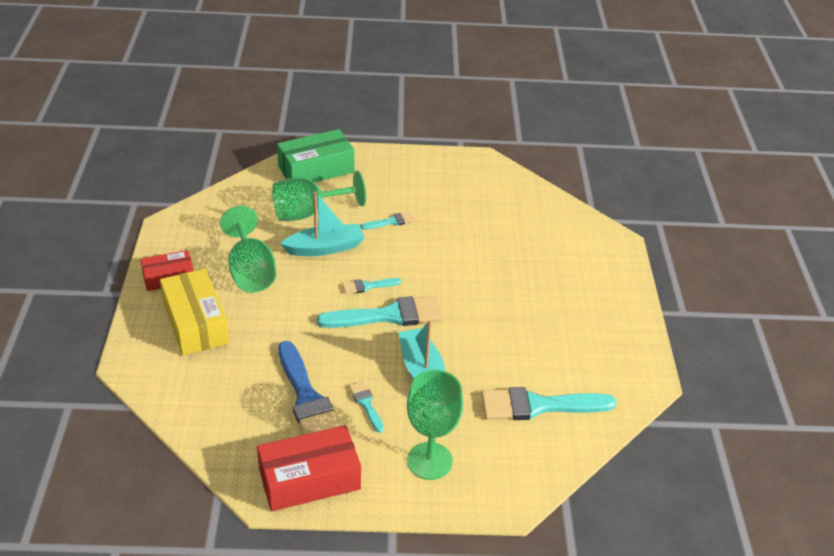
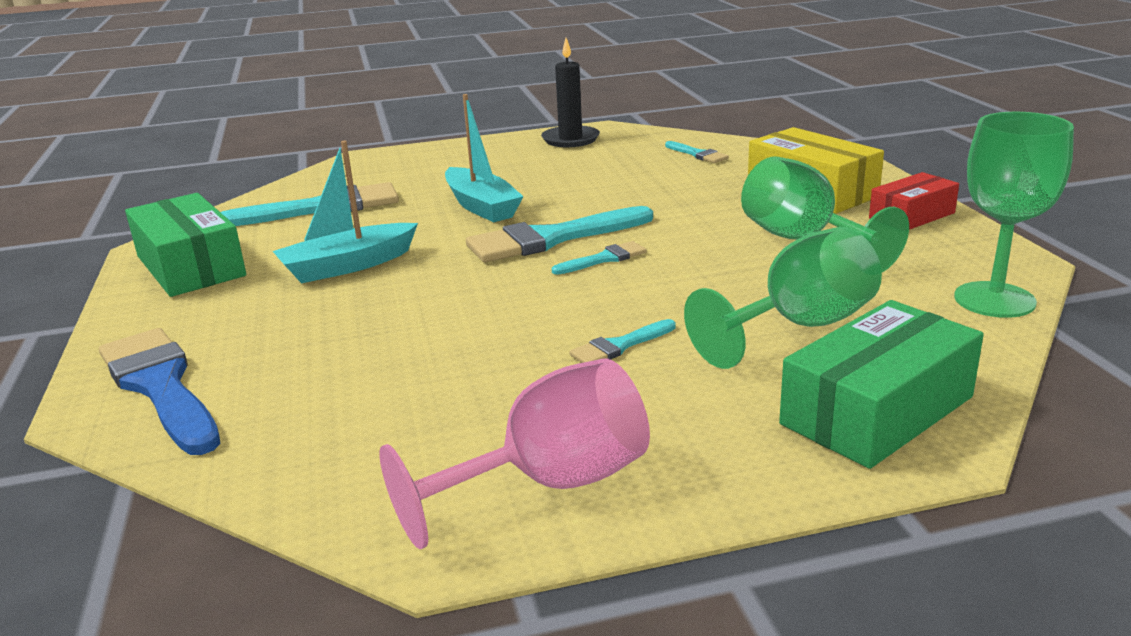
camera: 170 degrees right, 15 degrees down
red box [257,425,361,511] -> black candle [541,38,600,147]
blue brush [278,341,340,435] -> blue brush moved to [99,328,220,455]
turquoise boat [280,192,365,256] -> turquoise boat moved to [273,141,418,283]
turquoise brush [349,381,384,433] -> turquoise brush moved to [665,141,729,163]
green goblet [407,370,463,480] -> green goblet moved to [954,112,1074,318]
none -> green box [125,193,246,297]
none -> pink goblet [379,359,650,549]

